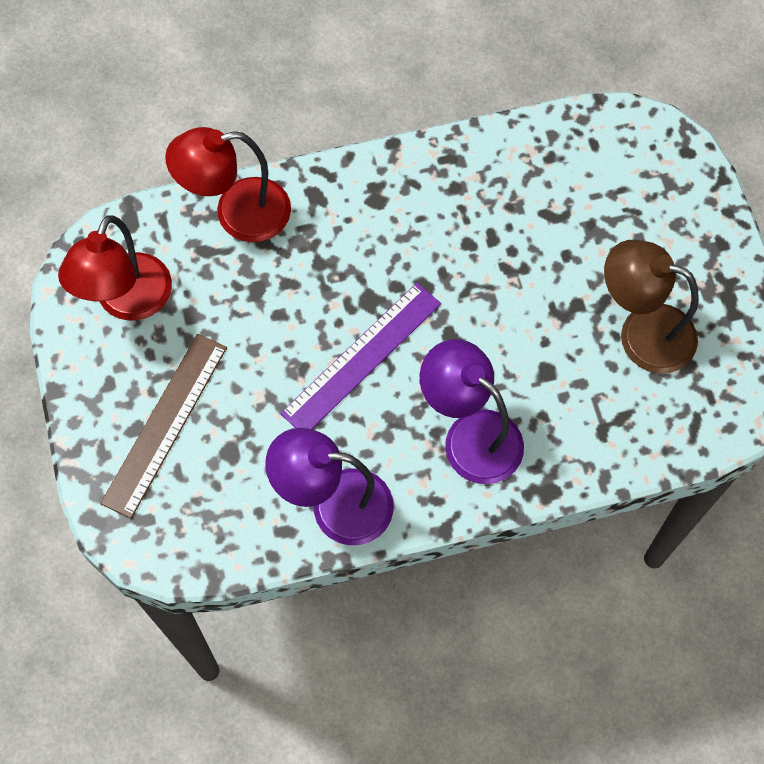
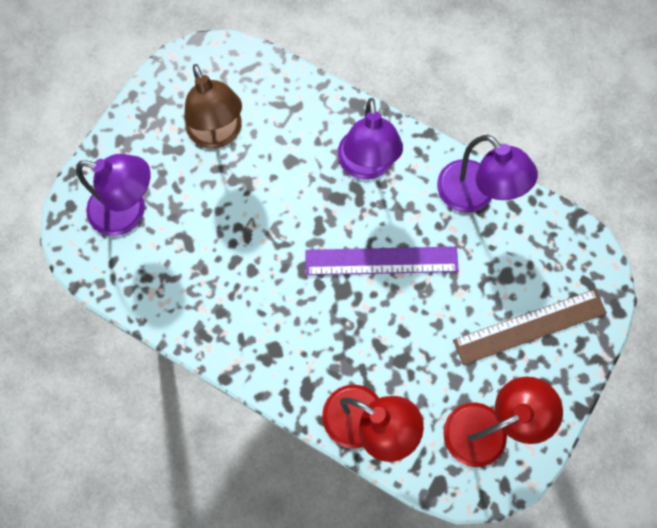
camera: 135 degrees left, 5 degrees up
none -> purple lamp [76,154,150,236]

